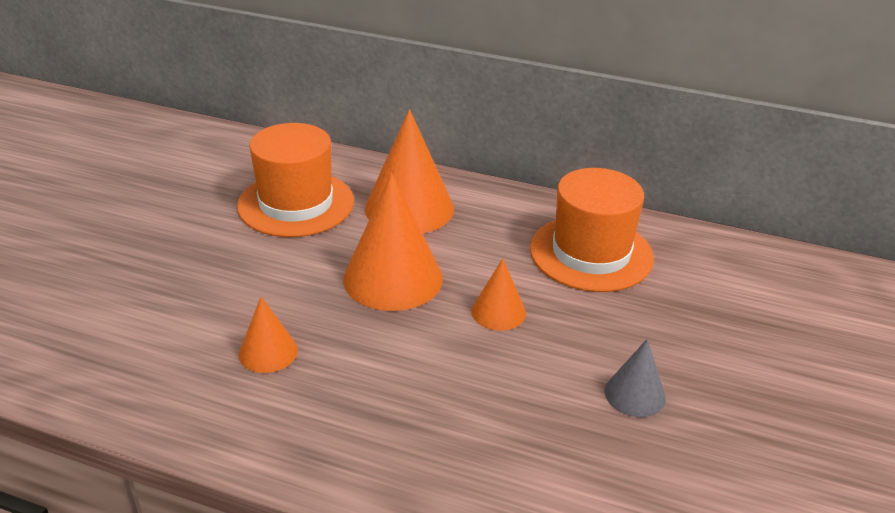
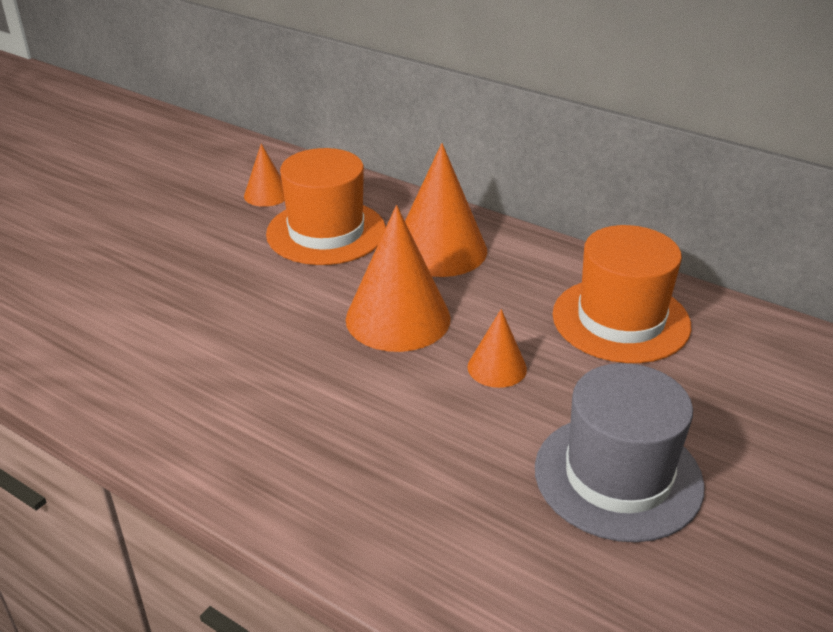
camera: 15 degrees right, 0 degrees up
orange cone [239,297,298,373] -> orange cone moved to [244,144,285,207]
grey cone [605,339,666,417] -> grey hat [535,363,705,542]

